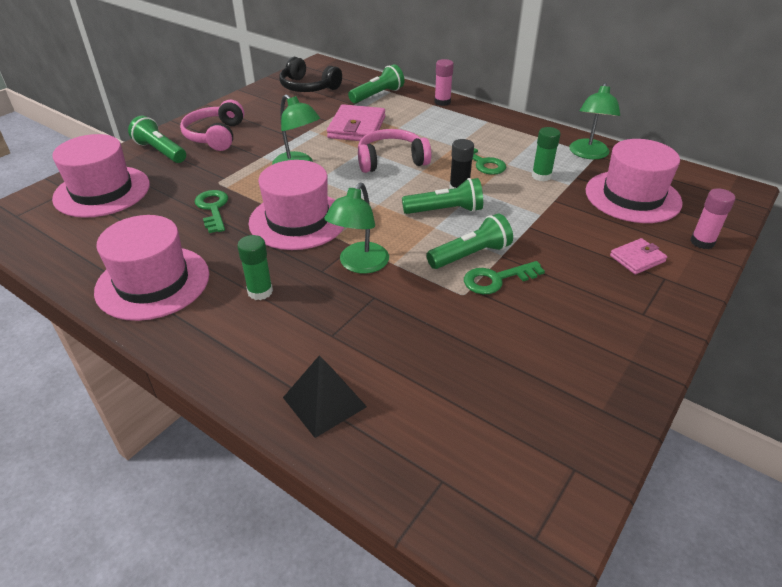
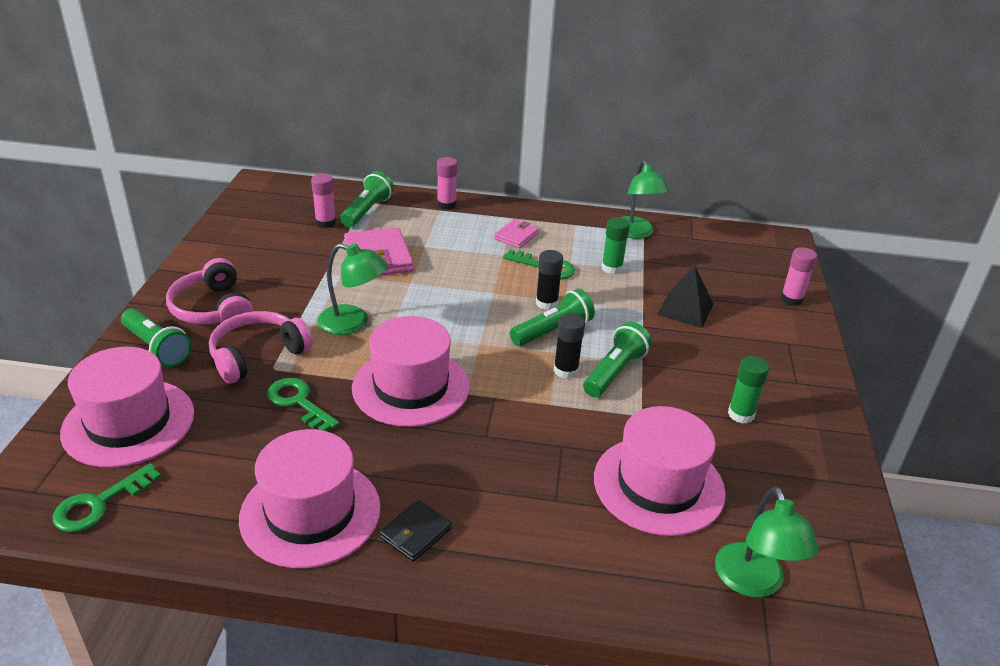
camera: 30 degrees left, 5 degrees down
green flashlight [128,116,186,163] -> green flashlight turned 150 degrees counterclockwise [121,308,192,367]
green glue stick [237,235,273,300] -> green glue stick moved to [728,356,769,424]
black headphones [279,57,342,92] -> none
black pyramid [283,355,367,438] -> black pyramid moved to [657,265,713,328]
green lamp [324,183,389,274] -> green lamp moved to [715,487,819,598]
pink headphones [358,129,431,173] -> pink headphones moved to [209,311,313,383]
green key [464,261,545,294] -> green key moved to [53,463,161,533]
pink hat [586,139,683,223] -> pink hat moved to [594,406,726,536]
pink wallet [610,238,667,274] -> pink wallet moved to [494,220,539,248]
none -> pink glue stick [311,173,336,228]
none -> black wallet [379,500,452,562]
none -> black glue stick [554,313,585,379]

